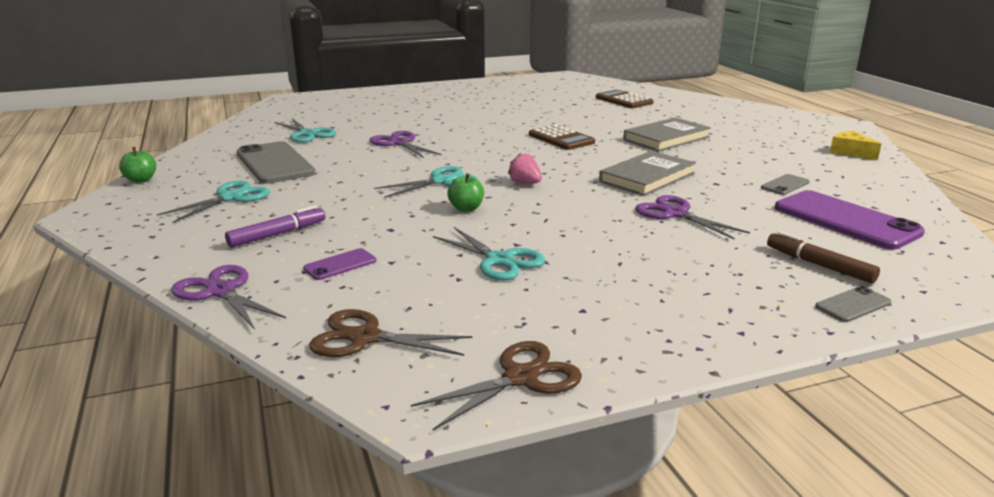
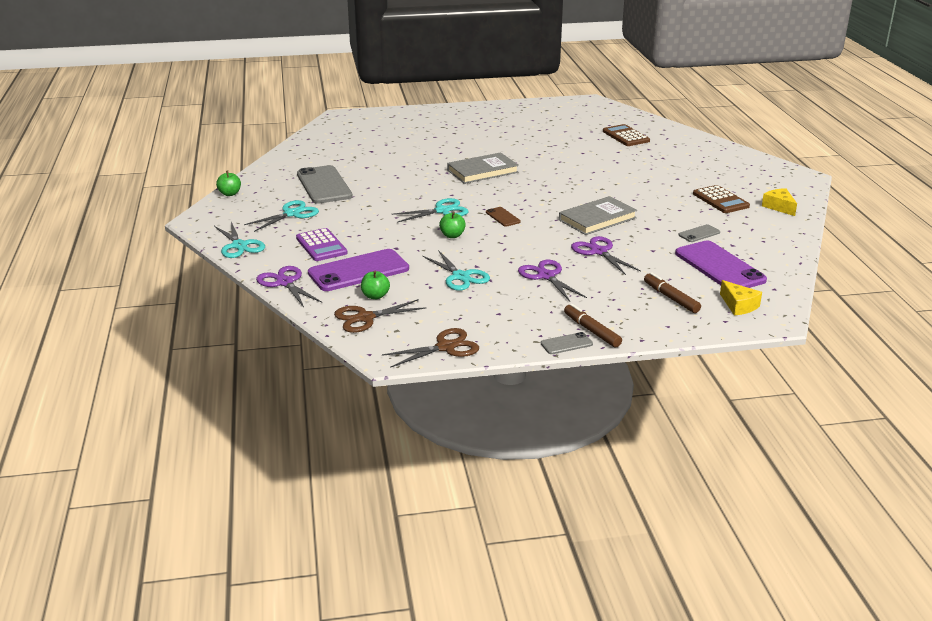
camera: 10 degrees right, 5 degrees up
purple marker [225,206,325,247] -> purple calculator [296,228,348,261]
turquoise scissors [274,118,336,143] -> turquoise scissors moved to [214,222,265,258]
purple phone [303,248,377,280] -> purple phone [308,249,409,291], size x2.18
brown scissors [309,309,472,357] -> brown scissors turned 45 degrees counterclockwise [334,299,426,333]
purple scissors [370,131,441,158] -> purple scissors moved to [518,260,587,301]
pink strawberry [508,153,542,184] -> brown phone [486,207,521,227]
brown calculator [529,125,595,150] -> brown calculator moved to [693,185,750,213]
grey book [623,117,711,151] -> grey book moved to [447,152,519,184]
grey phone [815,286,891,322] -> grey phone moved to [541,332,593,354]
none -> green apple [361,271,390,299]
none -> brown marker [564,304,622,347]
none -> yellow cheese [720,280,762,315]

